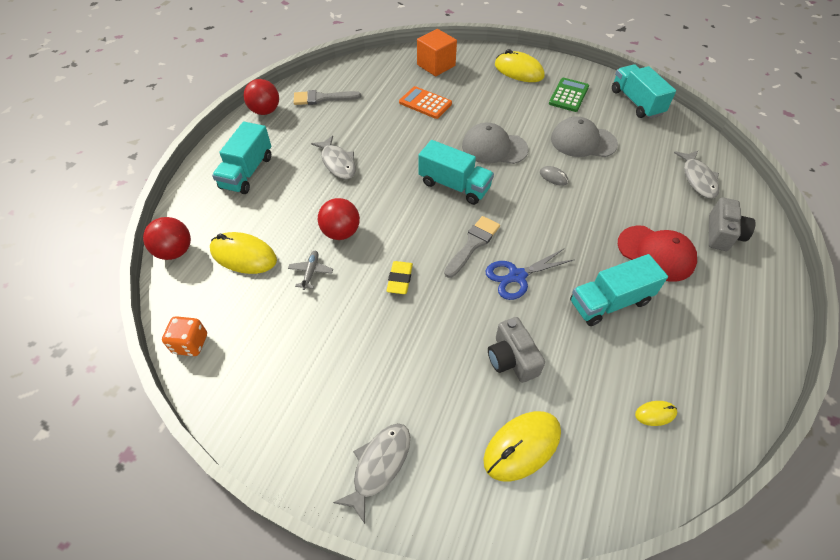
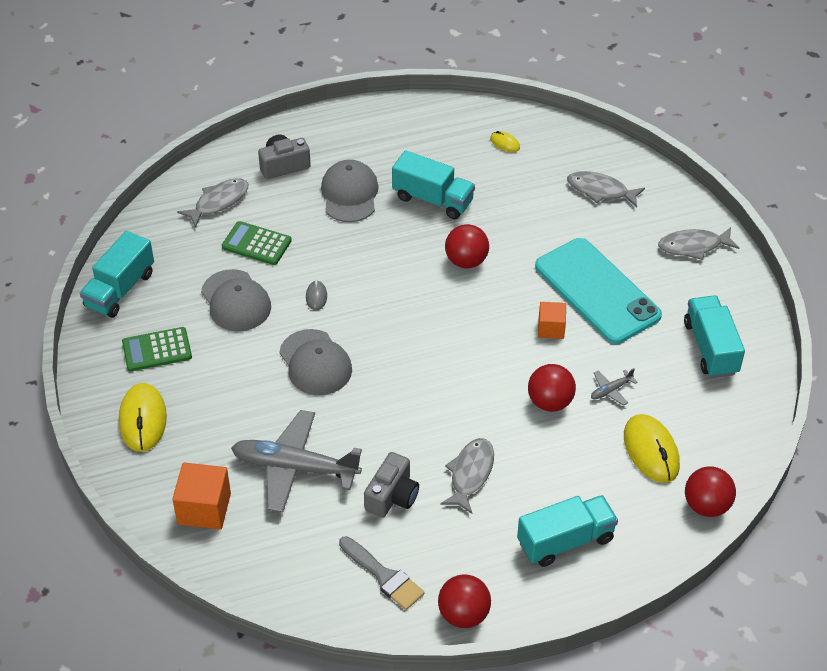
camera: 130 degrees left, 5 degrees down
orange dice [162,316,207,356] -> none
yellow eraser [386,261,413,294] -> orange cube [538,302,566,339]
orange calculator [399,86,452,119] -> grey plane [231,410,362,513]
turquoise truck [418,140,494,205] -> turquoise truck moved to [684,296,745,378]
grey brush [444,216,500,278] -> none
yellow mouse [484,411,561,481] -> grey fish [567,171,645,208]
blue scissors [486,248,575,300] -> red ball [445,224,489,268]
grey camera [488,317,545,383] -> grey camera moved to [364,452,419,518]
red cap [618,226,697,281] -> grey cap [321,160,379,222]
none -> green calculator [222,221,292,265]
none -> turquoise phone [535,238,662,344]

